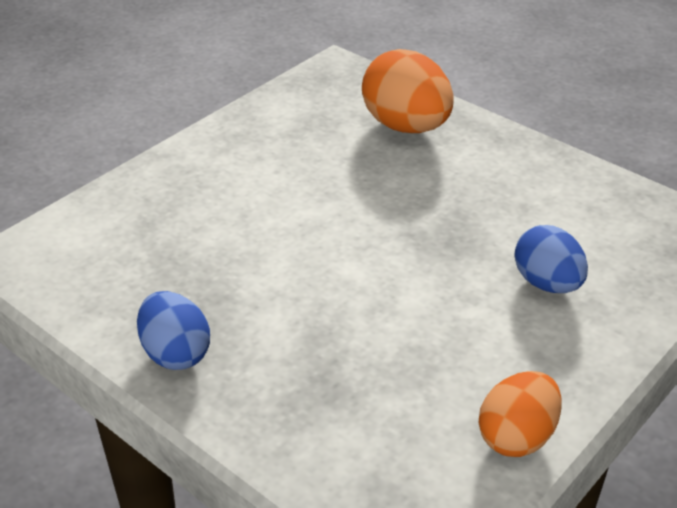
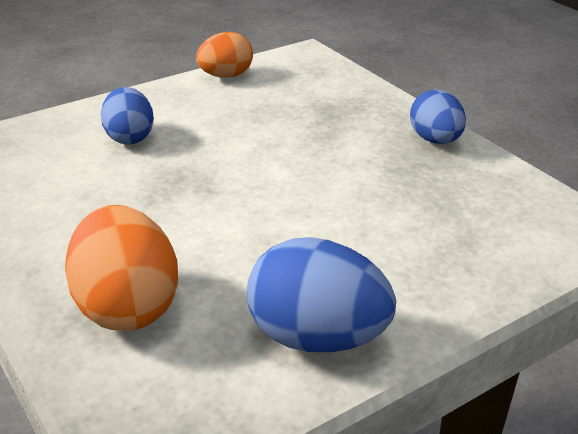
camera: 165 degrees left, 5 degrees down
none -> blue egg [247,237,396,352]

